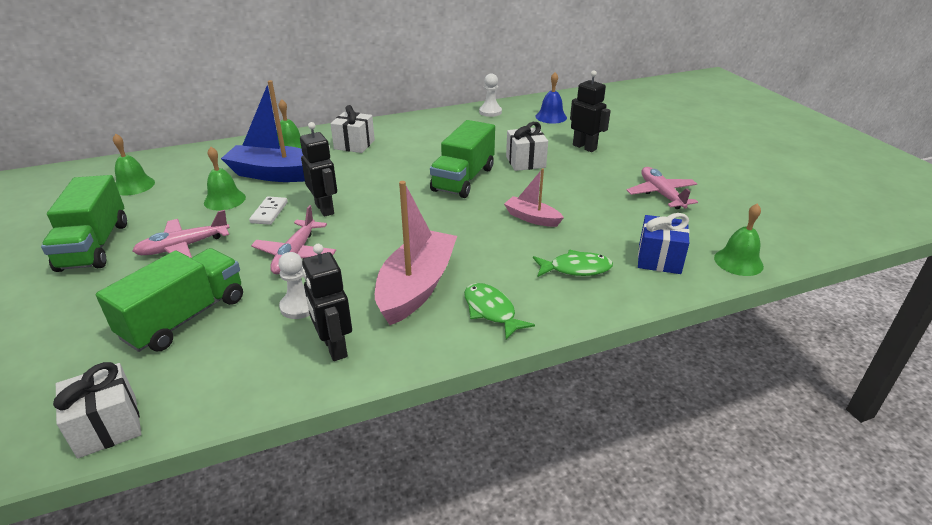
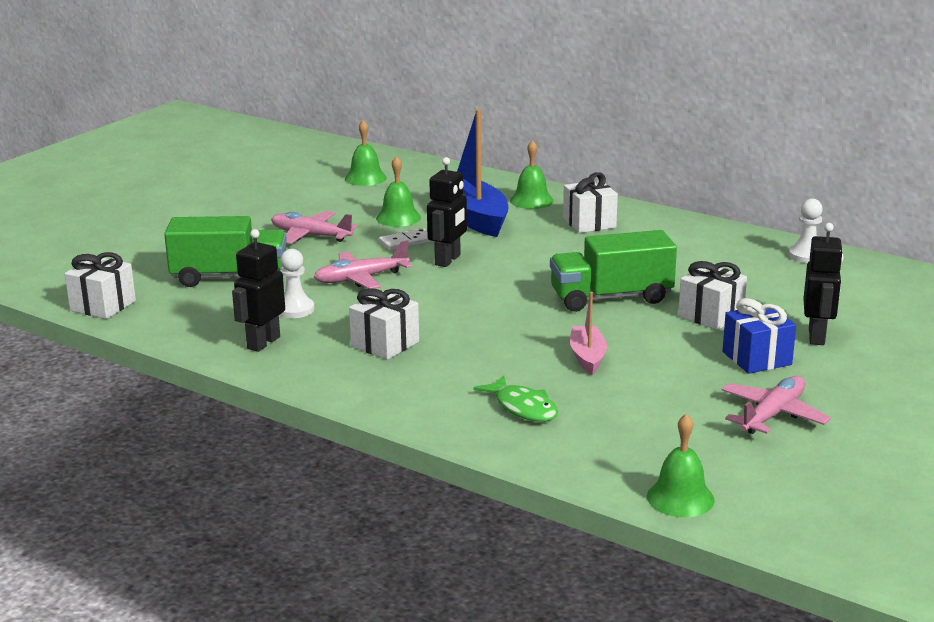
camera: 55 degrees right, 10 degrees down
green truck [41,175,127,272] -> none
pink boat [375,181,457,325] -> white gift [349,288,419,360]
green fish [464,283,535,340] -> none
blue bell [536,72,567,124] -> none
blue gift [638,213,690,274] -> blue gift moved to [723,298,796,374]

